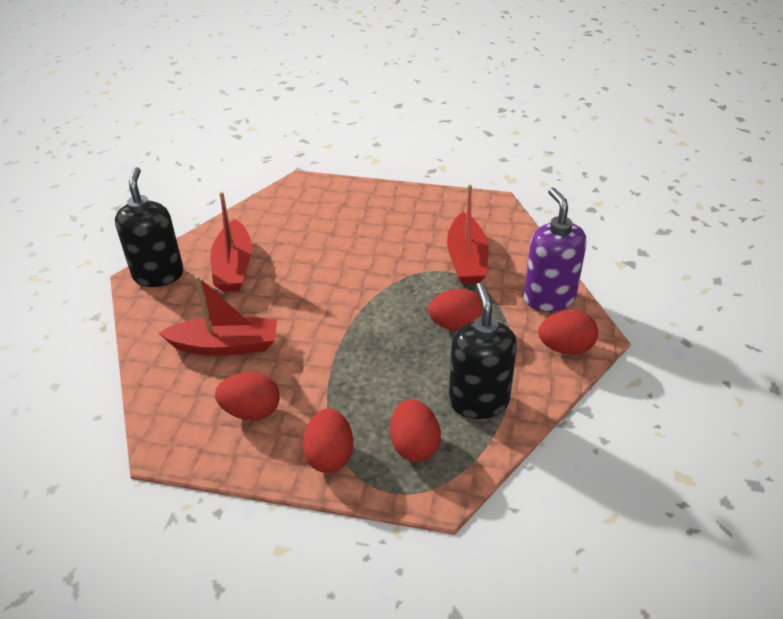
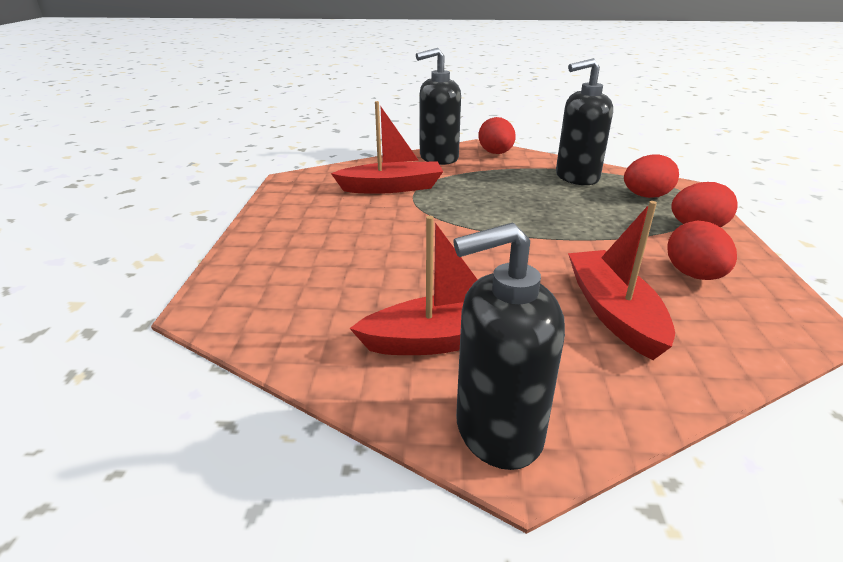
camera: 100 degrees left, 10 degrees down
red egg [428,289,482,332] -> none
purple soap dispenser [524,188,587,312] -> black soap dispenser [416,48,461,165]

